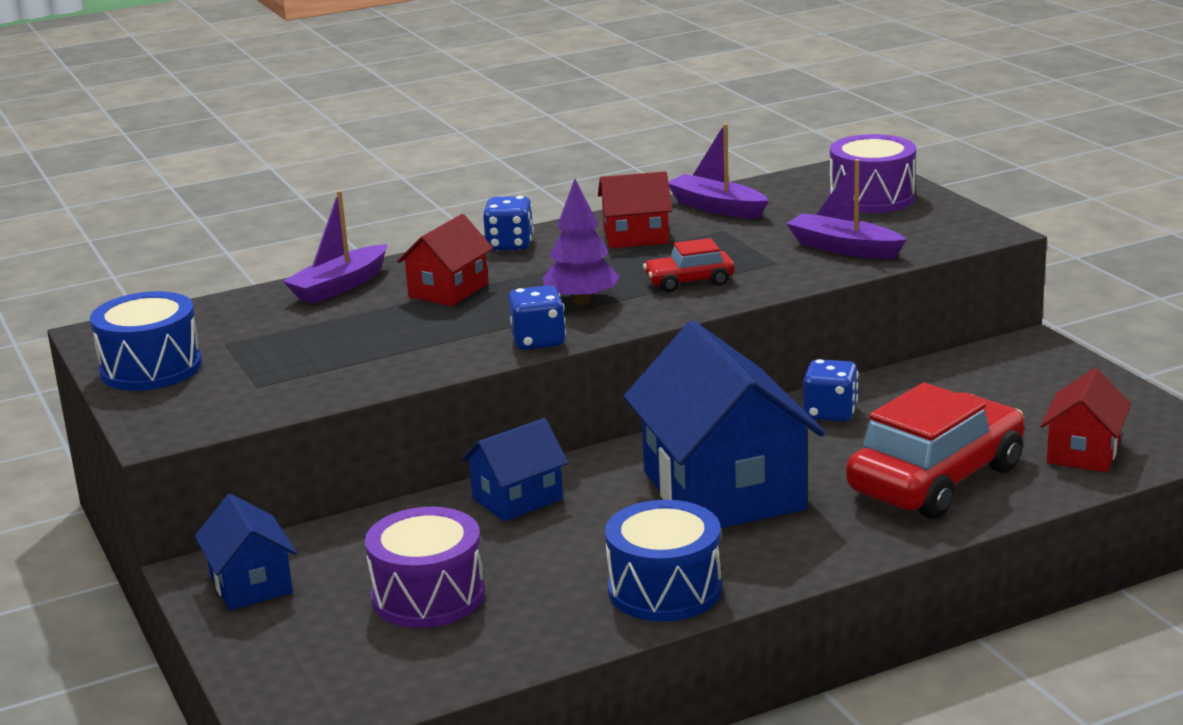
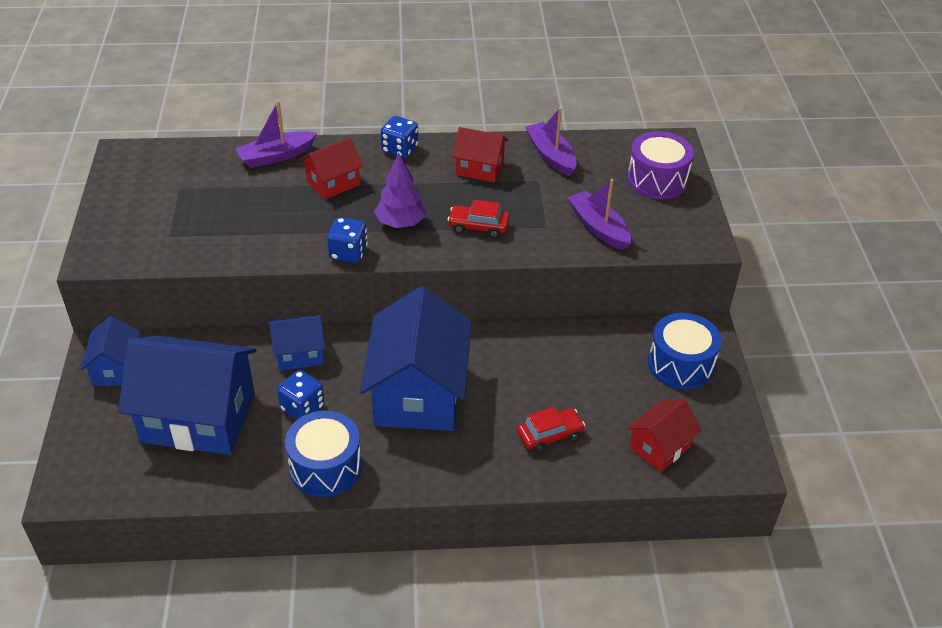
camera: 20 degrees right, 20 degrees up
blue drum [90,291,202,391] -> blue drum moved to [648,313,722,390]
purple drum [365,507,485,628] -> blue house [118,336,257,455]
blue dice [803,359,858,421] -> blue dice moved to [277,370,325,420]
red car [846,382,1025,519] -> red car [517,407,585,453], size x0.48

